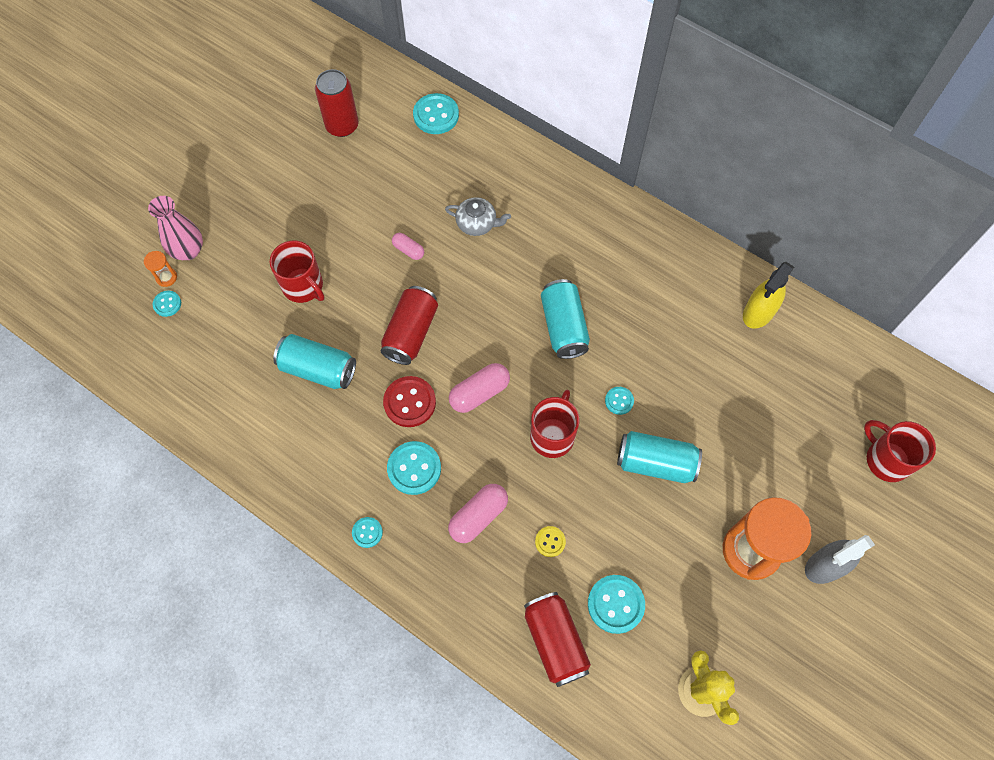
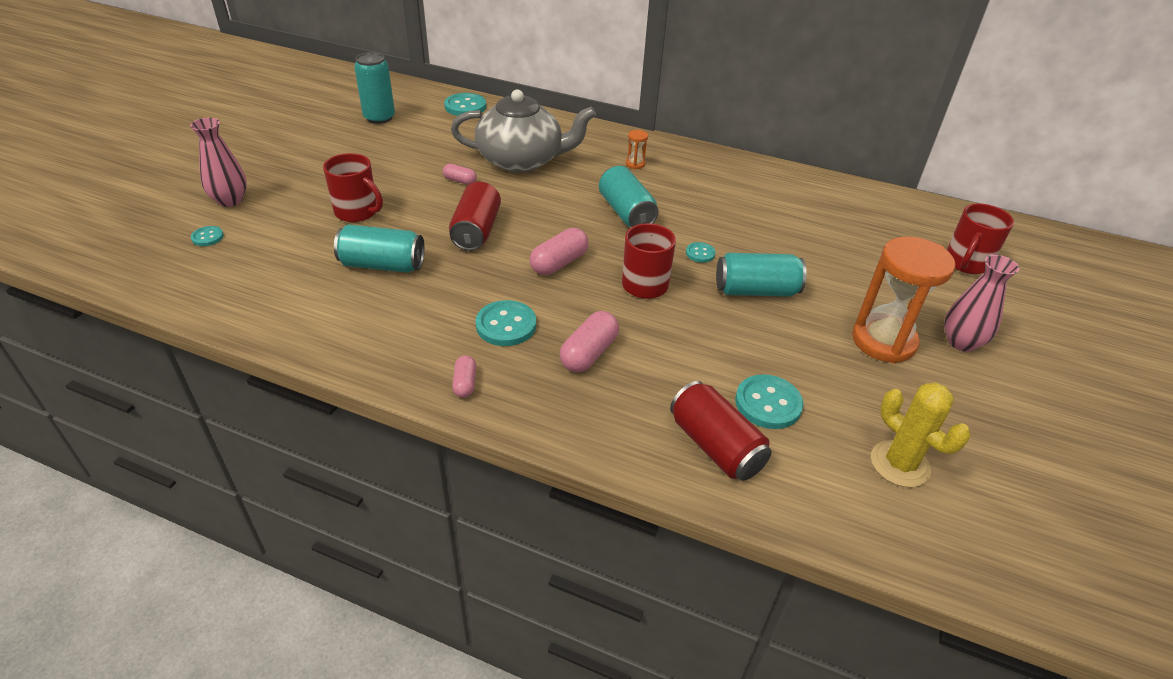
camera: 15 degrees left, 25 degrees down
orange hourglass [144,251,177,287] -> orange hourglass moved to [626,130,648,169]
red can [315,69,359,137] -> turquoise can [354,52,395,124]
turquoise button [352,517,383,548] -> pink capsule [452,355,476,398]
red button [383,376,436,427] -> none
grey teapot [445,197,511,236] -> grey teapot [451,89,596,173], size x2.21
yellow button [535,526,566,557] -> none
yellow spray bottle [743,262,794,329] -> none
grey spray bottle [805,535,875,584] -> pink vase [944,255,1019,352]
red mug [864,420,936,482] -> red mug turned 90 degrees counterclockwise [947,203,1014,274]

